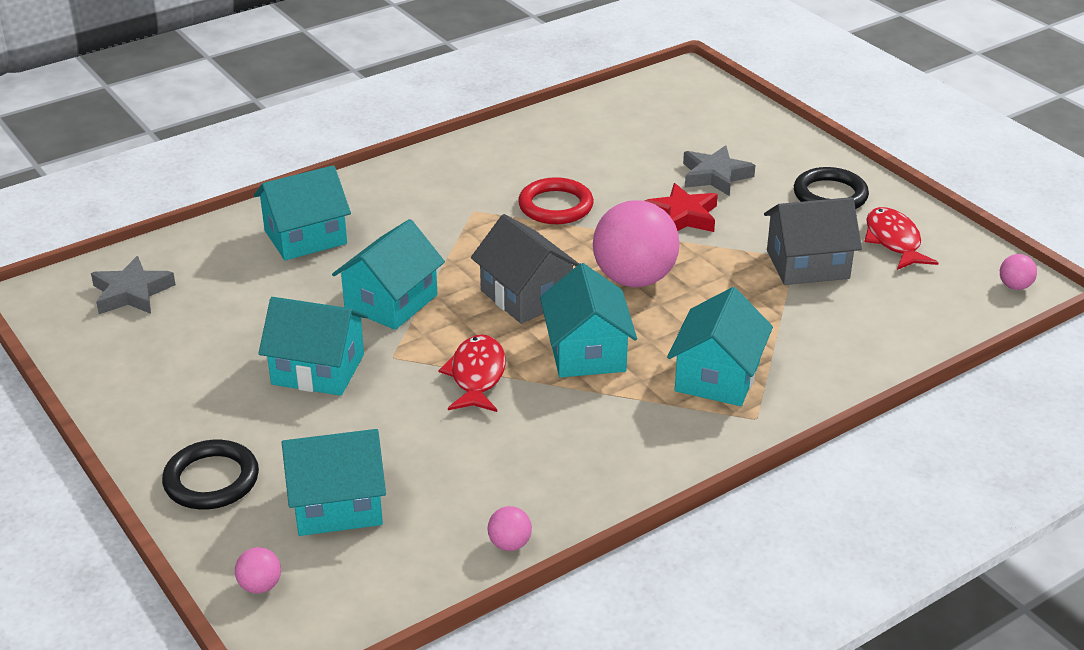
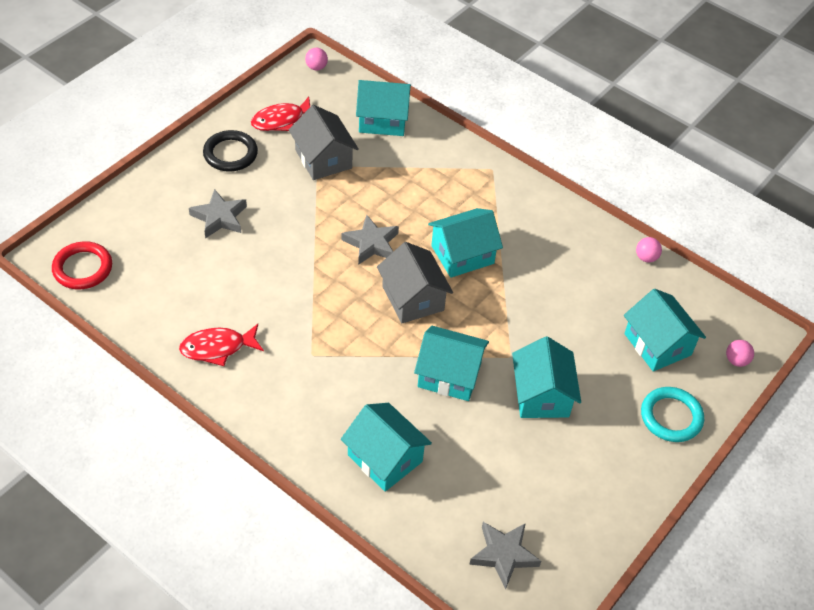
camera: 110 degrees left, 15 degrees up
black ring [162,440,259,510] -> turquoise ring [641,387,704,442]
red fish [439,335,506,412] -> red fish moved to [179,324,264,366]
grey house [471,214,579,324] -> grey house turned 60 degrees counterclockwise [377,242,453,323]
red ring [518,177,594,224] -> red ring moved to [52,241,112,289]
pink ball [593,200,679,287] -> grey star [341,214,399,265]
red star [645,183,718,232] -> none
turquoise house [667,287,773,406] -> turquoise house moved to [356,80,411,136]

